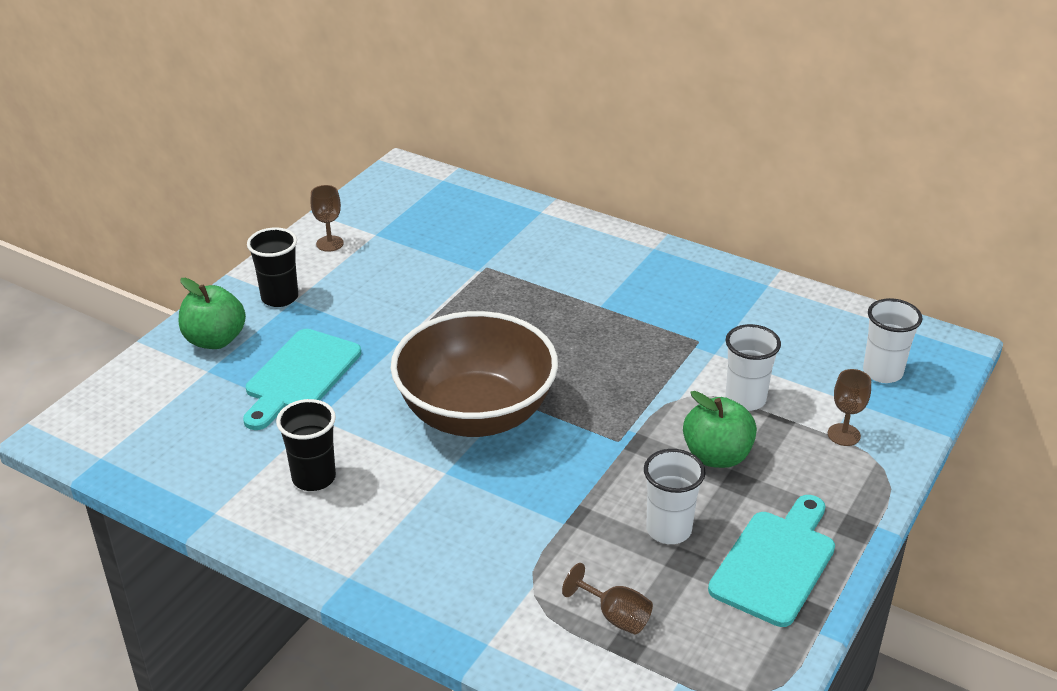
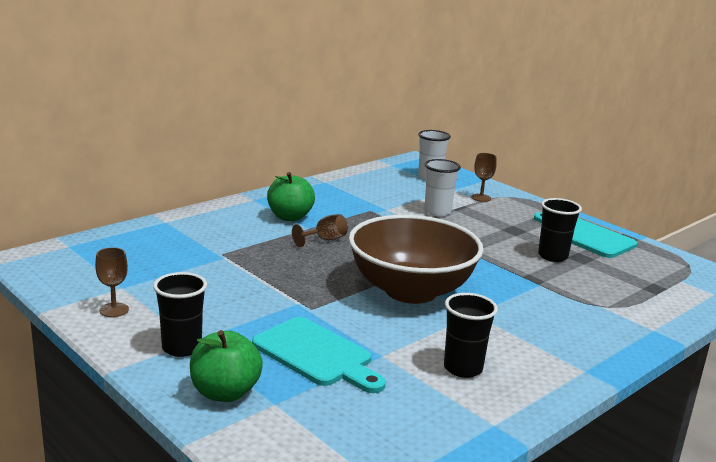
camera: 75 degrees left, 15 degrees down
brown goblet [562,563,653,634] -> brown goblet moved to [292,214,348,247]
white cup [644,449,706,544] -> black cup [538,198,582,262]
green apple [683,391,757,468] -> green apple moved to [267,172,315,221]

